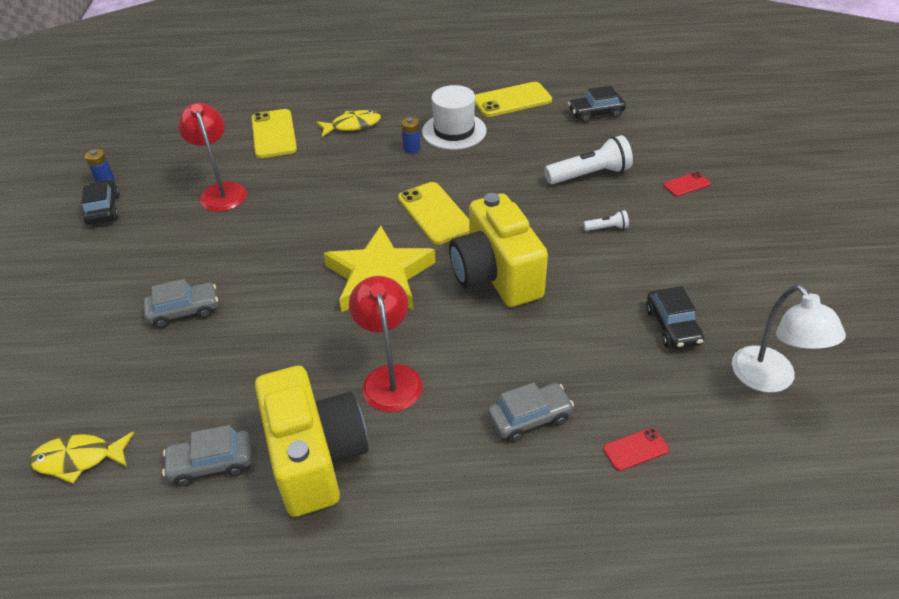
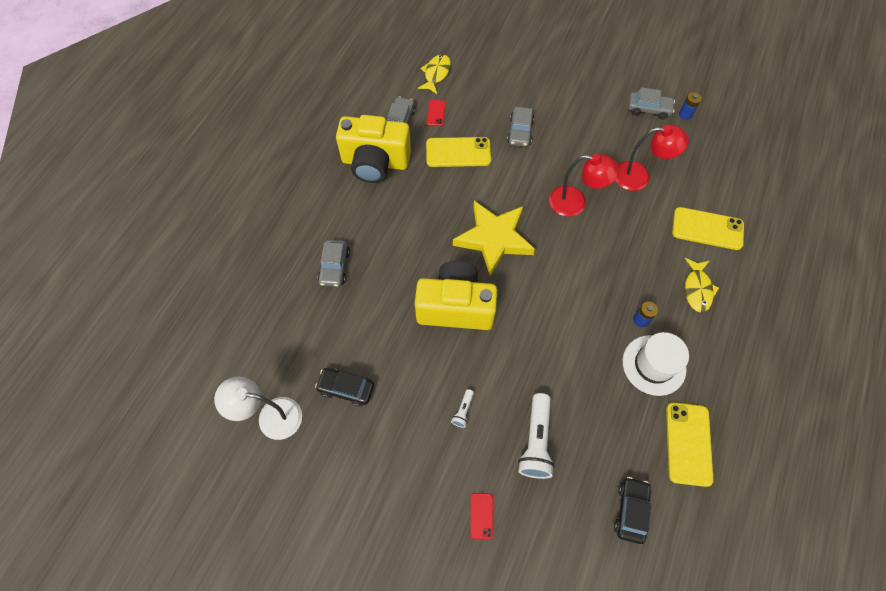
camera: 115 degrees right, 20 degrees up
black car [81,179,120,225] -> grey car [628,87,675,119]
red lamp [349,276,423,412] -> red lamp moved to [549,154,620,217]
yellow phone [398,182,469,245] -> yellow phone moved to [426,137,491,167]
red phone [603,428,669,471] -> red phone moved to [427,100,446,126]

